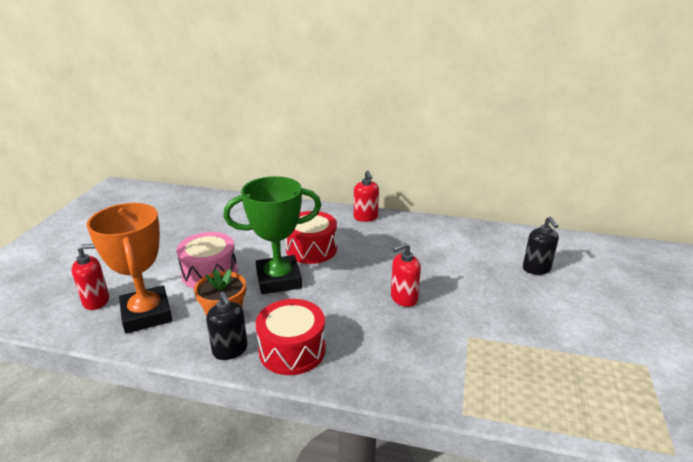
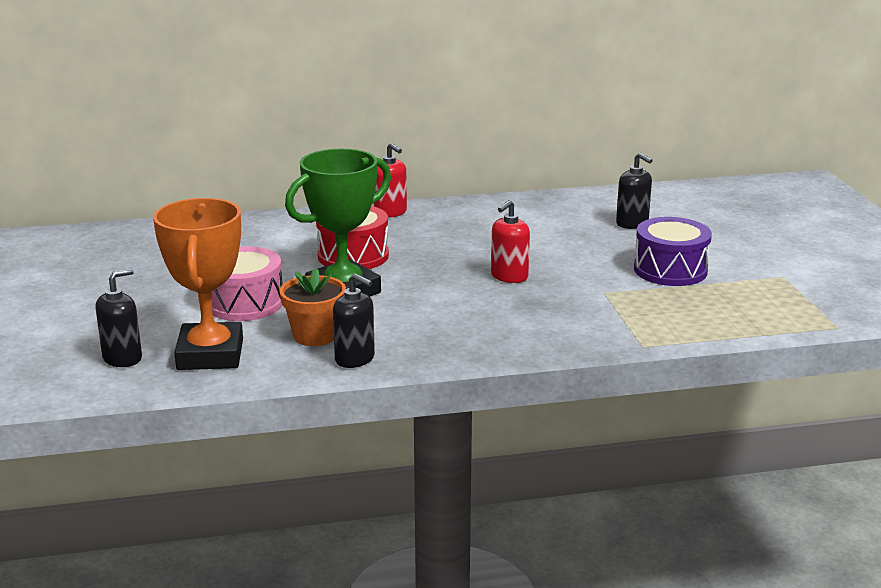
camera: 25 degrees left, 5 degrees down
red soap dispenser [72,244,109,310] -> black soap dispenser [95,269,142,367]
orange trophy [87,203,172,334] -> orange trophy turned 45 degrees clockwise [153,198,243,370]
red drum [255,299,325,375] -> none
none -> purple drum [634,217,712,286]

